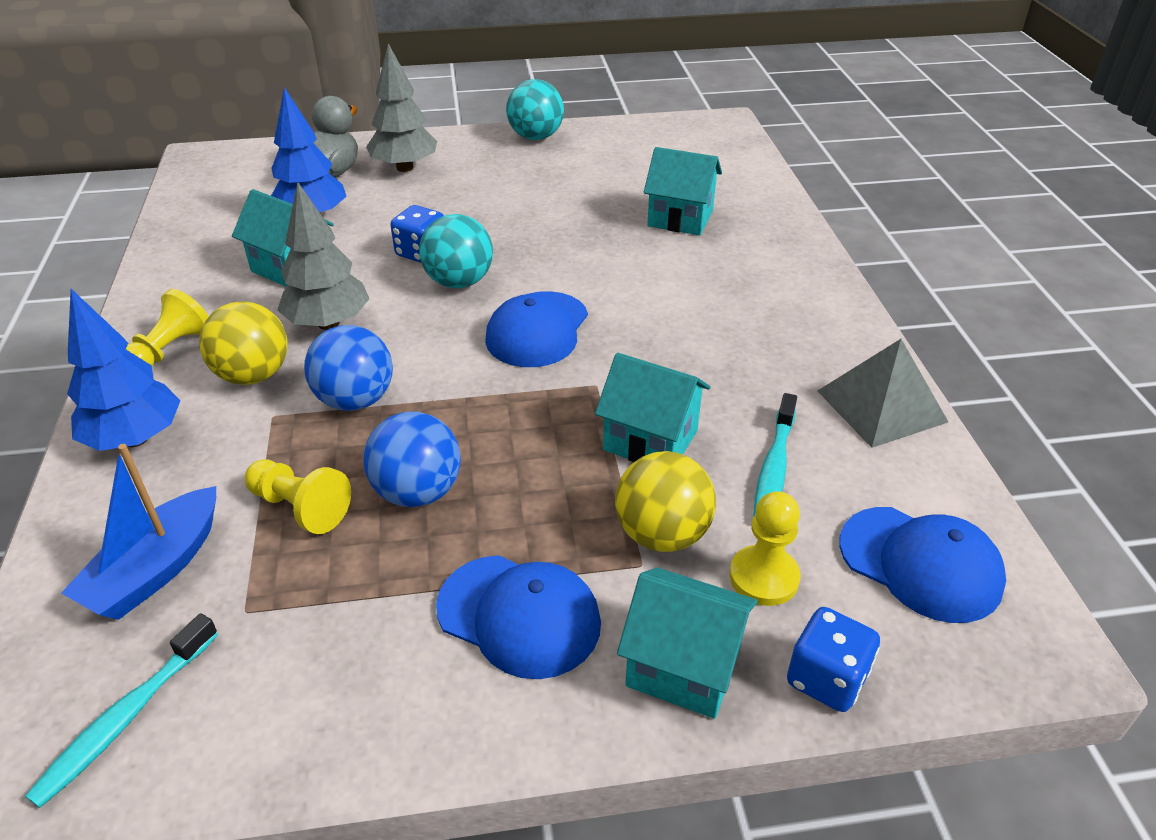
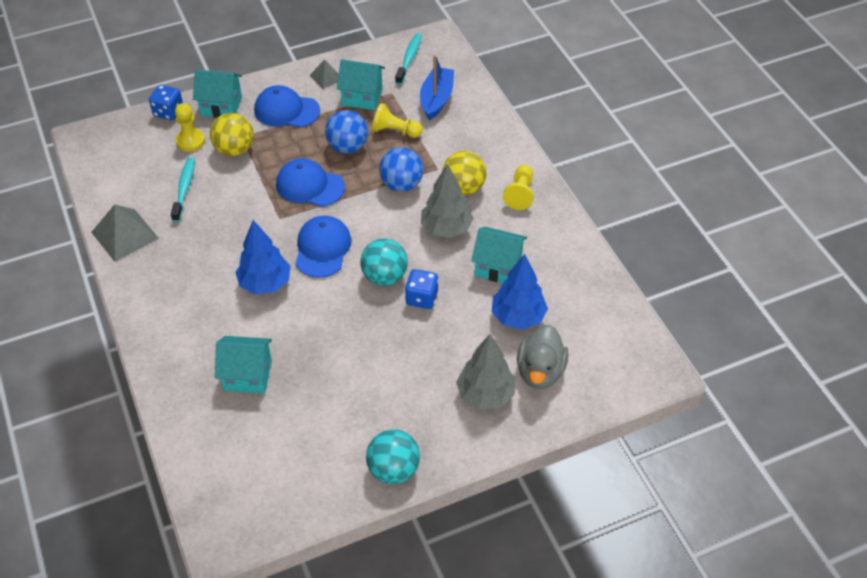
camera: 165 degrees right, 10 degrees up
blue tree [67,289,180,451] -> blue tree moved to [235,220,291,295]
turquoise house [595,353,711,462] -> turquoise house moved to [337,59,385,110]
blue cap [839,507,1006,623] -> blue cap moved to [276,158,345,207]
none -> grey pyramid [309,59,339,89]

